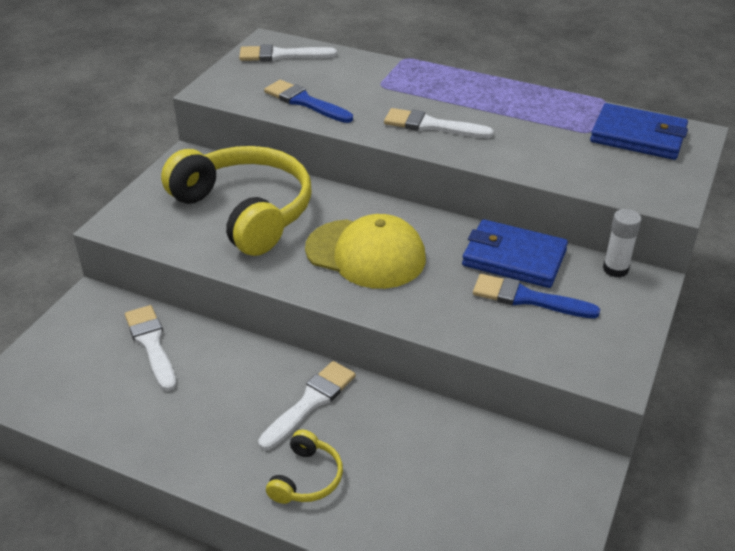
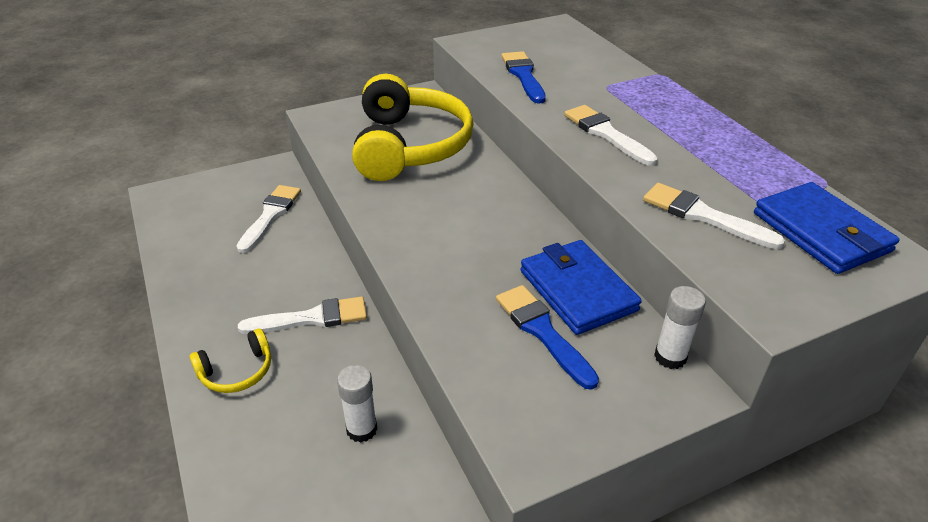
camera: 40 degrees right, 0 degrees up
white brush [239,44,337,61] -> white brush moved to [643,183,785,249]
yellow cap [305,214,426,289] -> none
none -> white glue stick [337,365,377,443]

